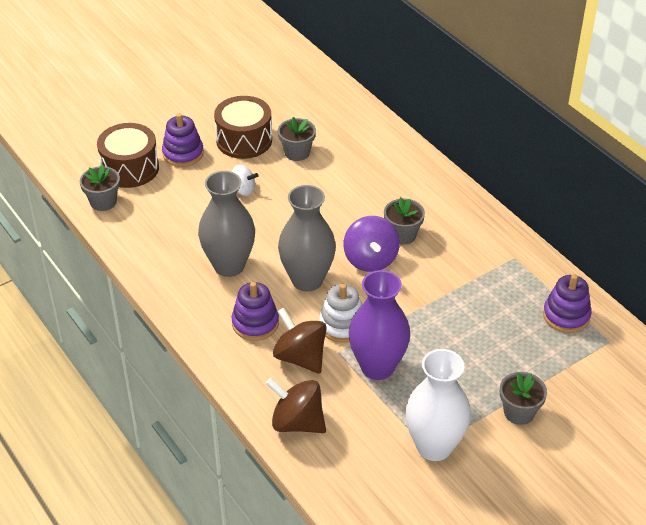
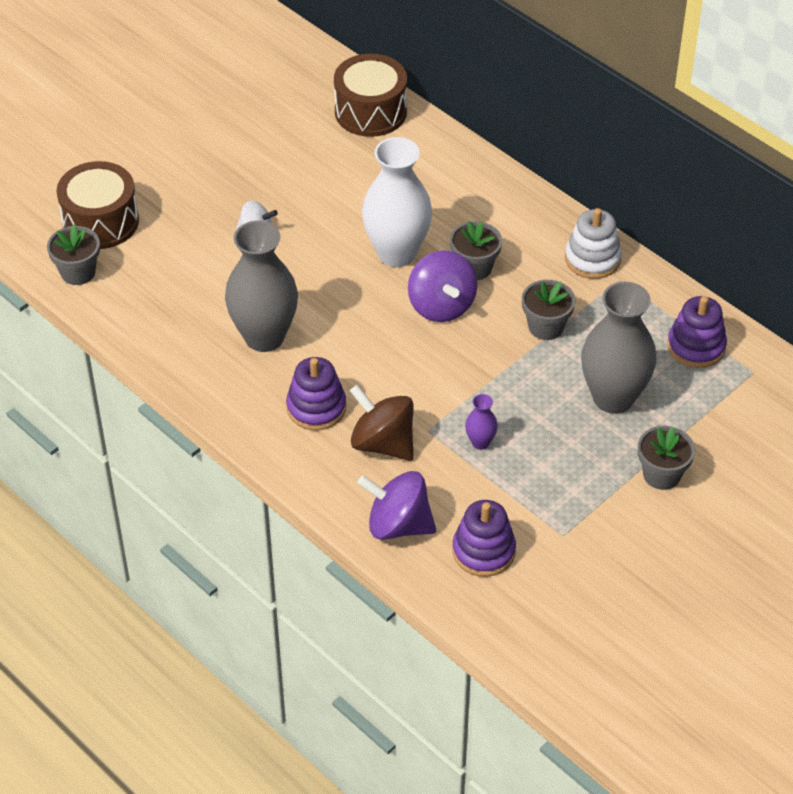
camera: 10 degrees left, 5 degrees up
purple stacking toy [162,113,204,167] -> purple stacking toy moved to [452,500,516,577]
brown drum [214,96,272,159] -> brown drum moved to [334,54,407,137]
brown spinning top [265,378,326,433] -> purple spinning top [357,471,436,540]
grey flower pot [278,117,316,161] -> grey flower pot moved to [522,280,575,340]
grey vase [278,185,336,292] -> grey vase moved to [581,282,656,414]
white stacking toy [319,284,362,343] -> white stacking toy moved to [565,208,622,279]
purple vase [348,270,410,380] -> purple vase [465,394,498,450], size x0.43
white vase [405,349,471,461] -> white vase moved to [362,137,432,267]

